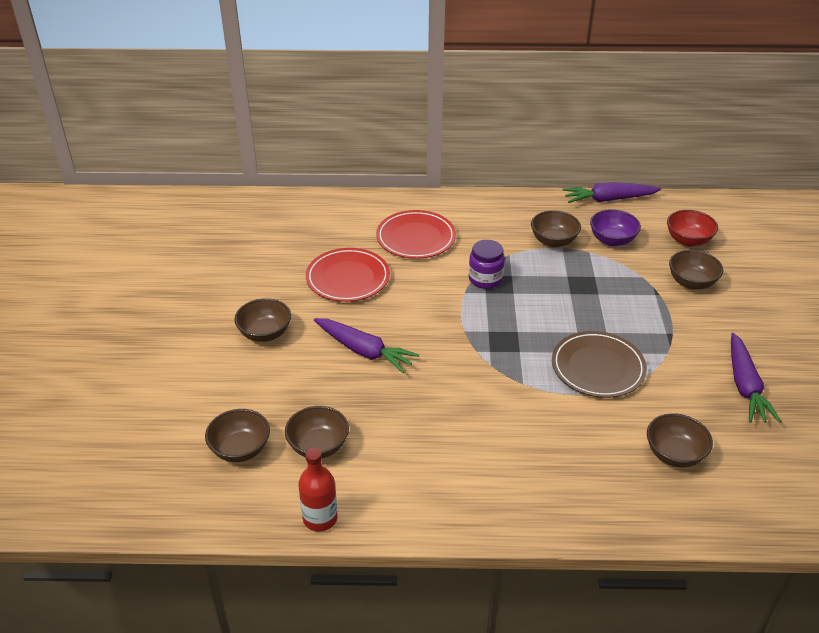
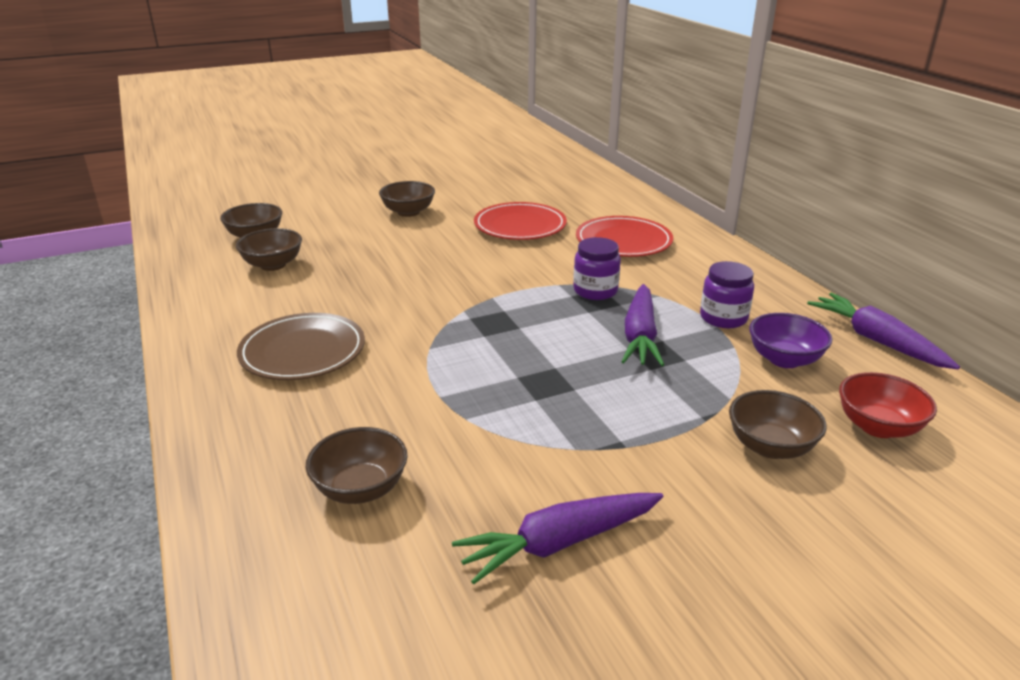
camera: 65 degrees right, 10 degrees down
red bottle [298,448,338,532] -> none
purple carrot [314,318,419,373] -> purple carrot moved to [621,284,664,366]
brown bowl [531,210,581,247] -> purple jar [700,261,754,328]
brown plate [552,331,647,398] -> brown plate moved to [237,313,365,380]

